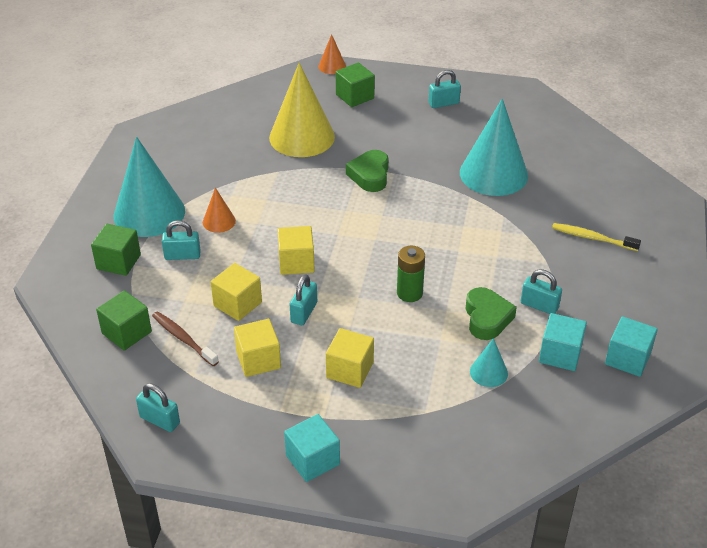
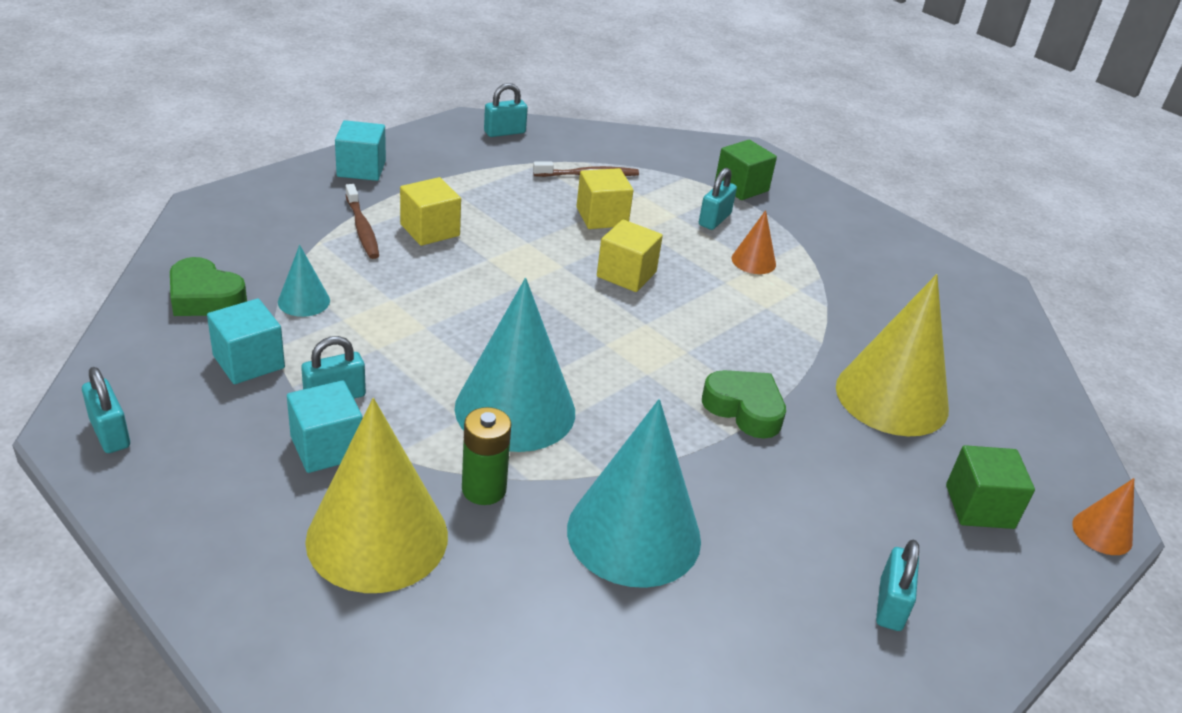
camera: 120 degrees right, 5 degrees down
green cube [96,290,152,351] -> none
turquoise cone [114,137,185,237] -> turquoise cone moved to [455,278,575,452]
yellow cube [234,319,281,377] -> none
turquoise padlock [290,274,317,325] -> turquoise padlock moved to [82,367,130,453]
green battery [397,246,425,302] -> green battery moved to [462,407,511,505]
green heart [466,287,517,340] -> green heart moved to [170,257,247,316]
yellow toothbrush [552,223,641,251] -> yellow cone [305,398,448,593]
turquoise cube [605,316,658,377] -> turquoise cube moved to [287,380,363,473]
none -> brown toothbrush [346,184,379,259]

